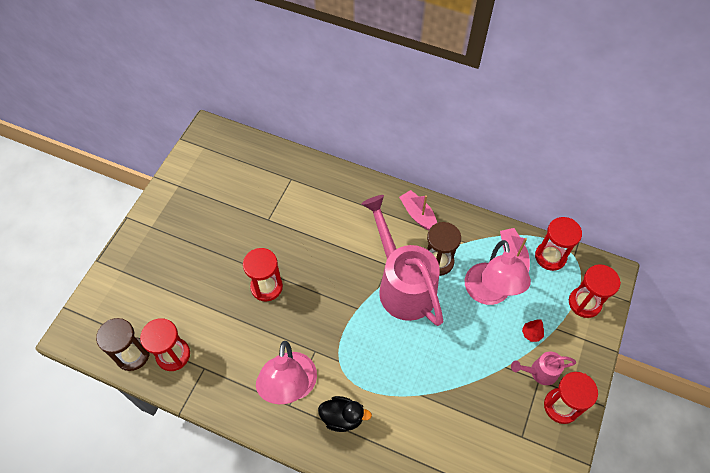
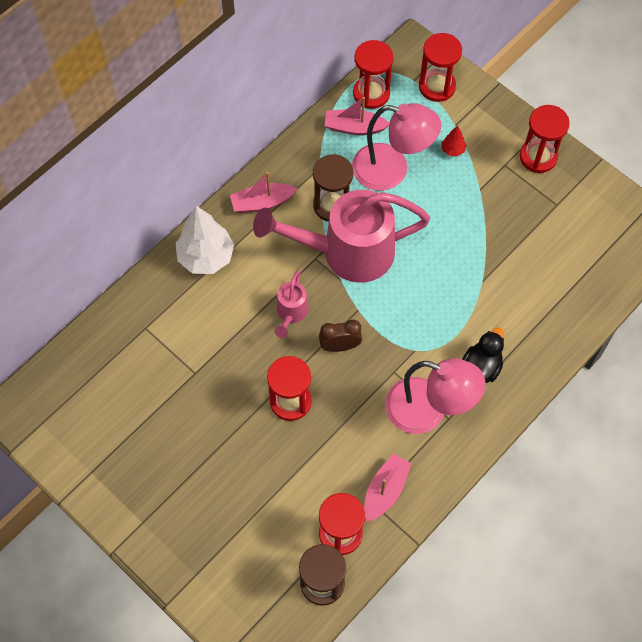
camera: 70 degrees left, 5 degrees up
pink watering can [511,351,576,385] -> pink watering can moved to [275,270,309,338]
none -> white tree [176,206,234,274]
none -> brown clock [319,320,362,352]
none -> pink boat [364,454,412,522]

